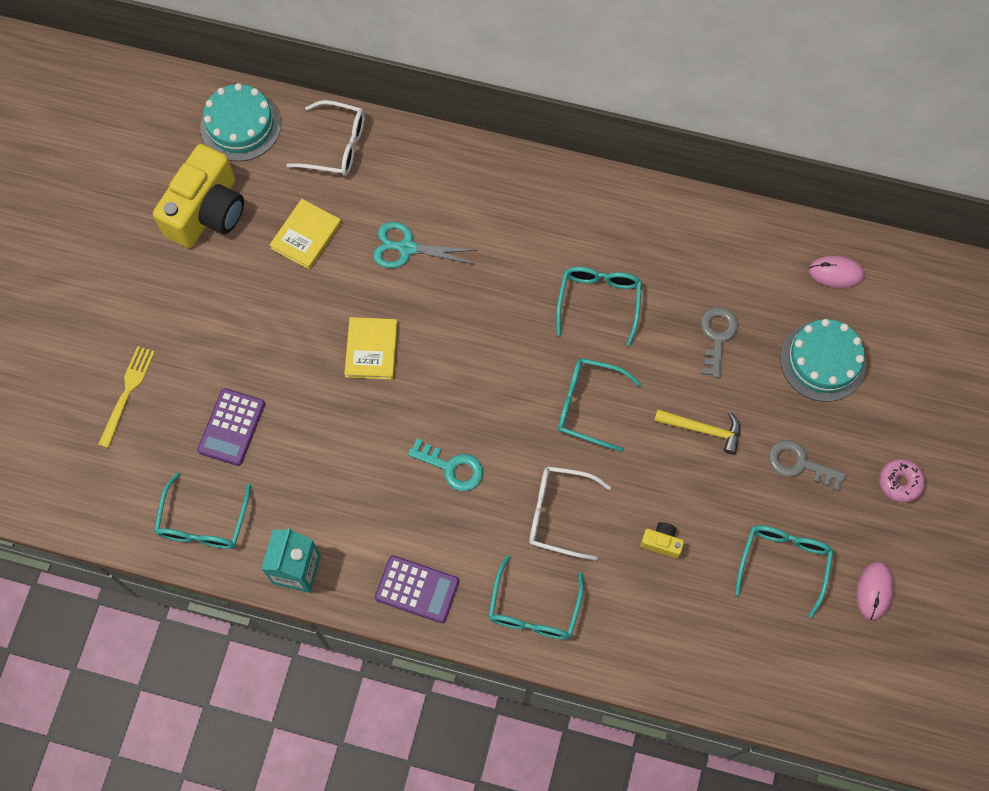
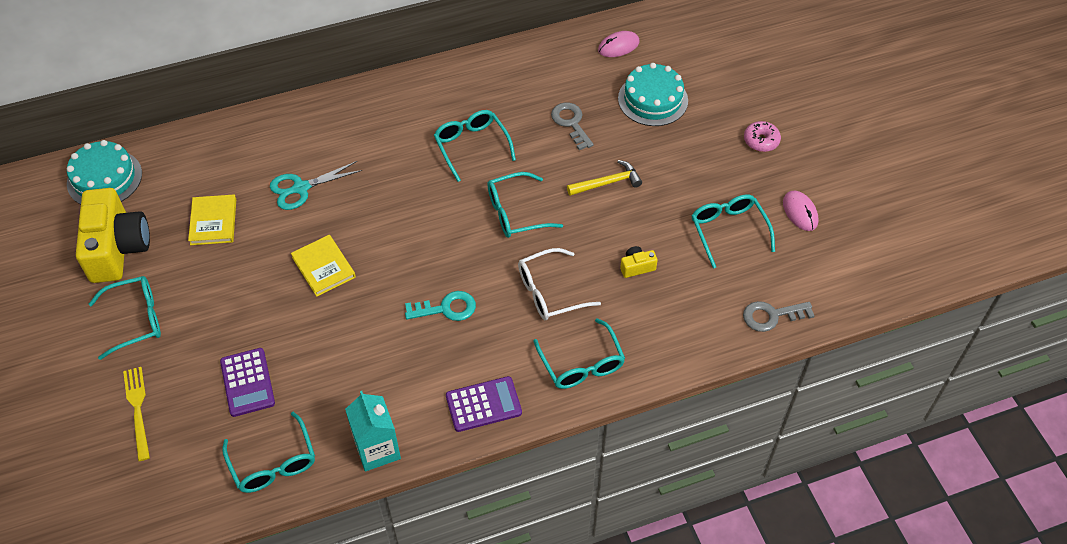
camera: 35 degrees left, 15 degrees down
white glasses [286,100,365,176] -> none
grey key [769,440,846,491] -> grey key moved to [743,301,815,332]
none -> turquoise glasses [89,276,161,360]

